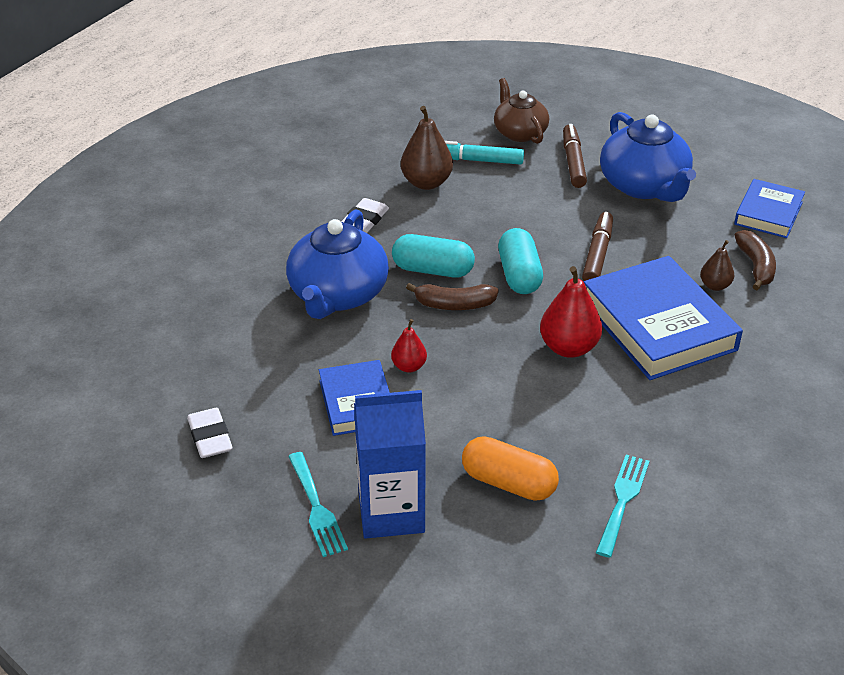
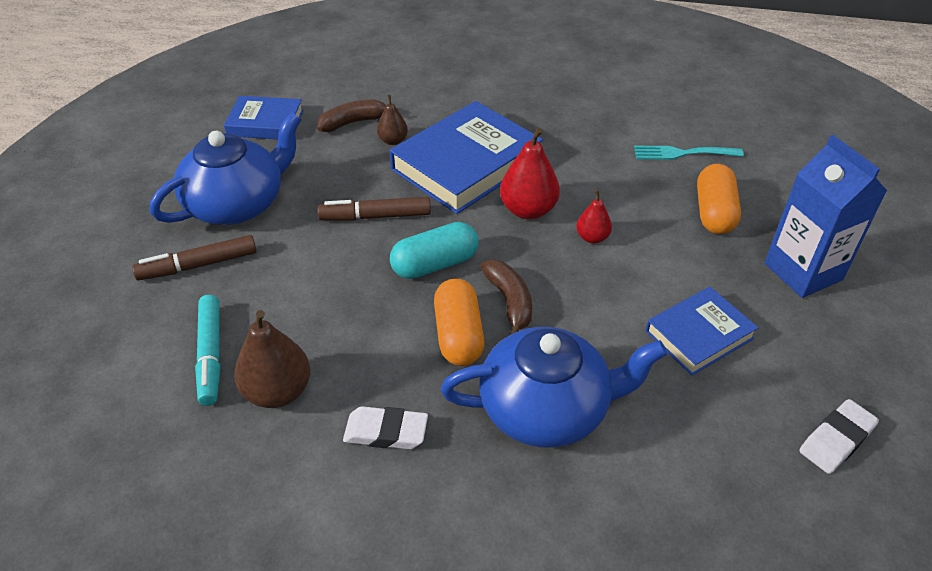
camera: 110 degrees left, 5 degrees up
turquoise fork [288,452,348,557] -> none
red pear [391,319,427,373] -> red pear moved to [576,190,612,244]
turquoise capsule [392,234,475,278] -> orange capsule [434,279,485,366]
brown teapot [494,78,549,144] -> none

